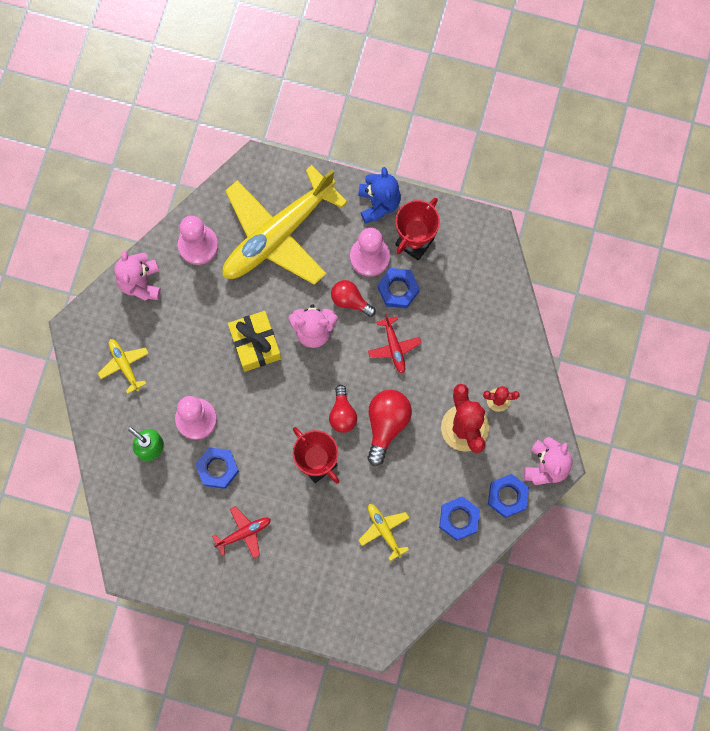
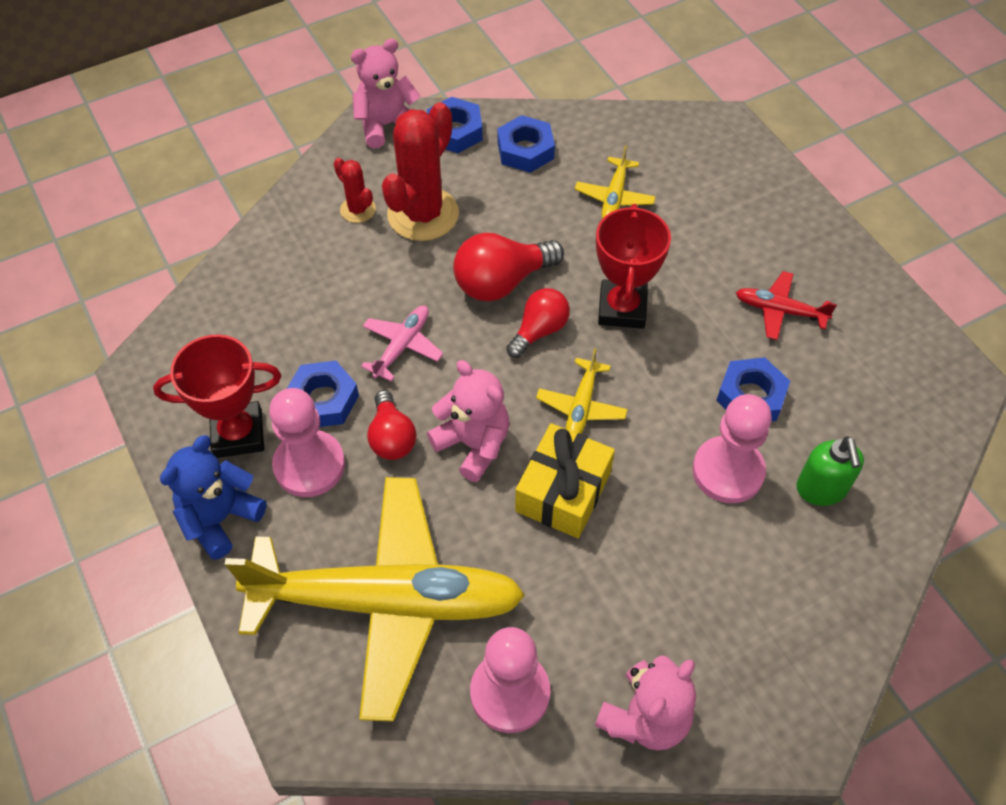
camera: 135 degrees left, 20 degrees down
yellow plane [98,339,149,394] -> yellow plane moved to [536,348,628,434]
red plane [368,314,421,374] -> pink plane [361,306,443,382]

